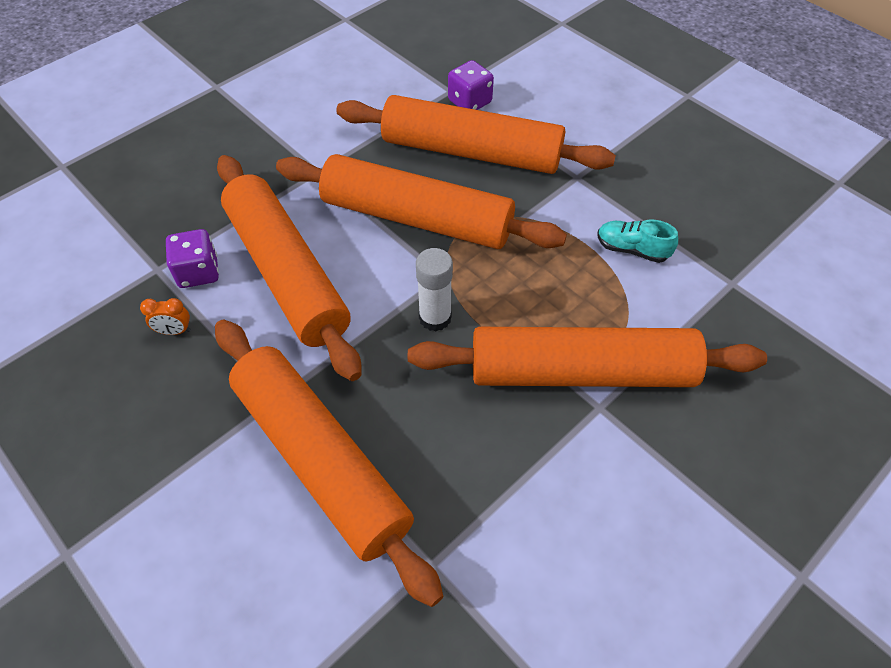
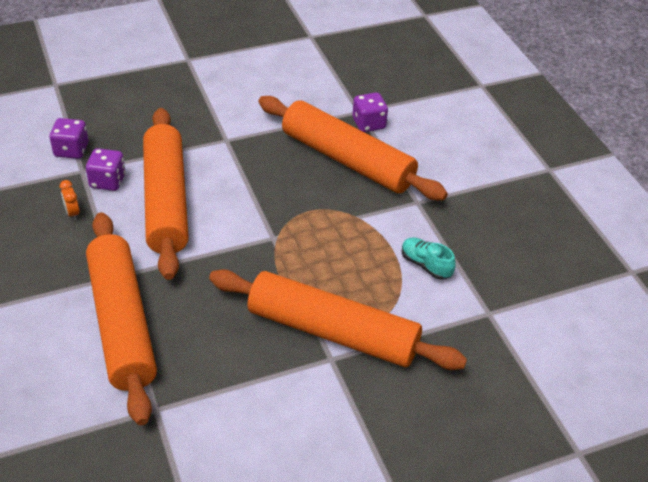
camera: 20 degrees right, 10 degrees down
orange clock [140,298,191,335] -> orange clock turned 45 degrees clockwise [60,180,80,221]
orange rolling pin [276,154,567,249] -> none
white glue stick [416,248,453,331] -> none
none -> purple dice [50,118,88,159]

